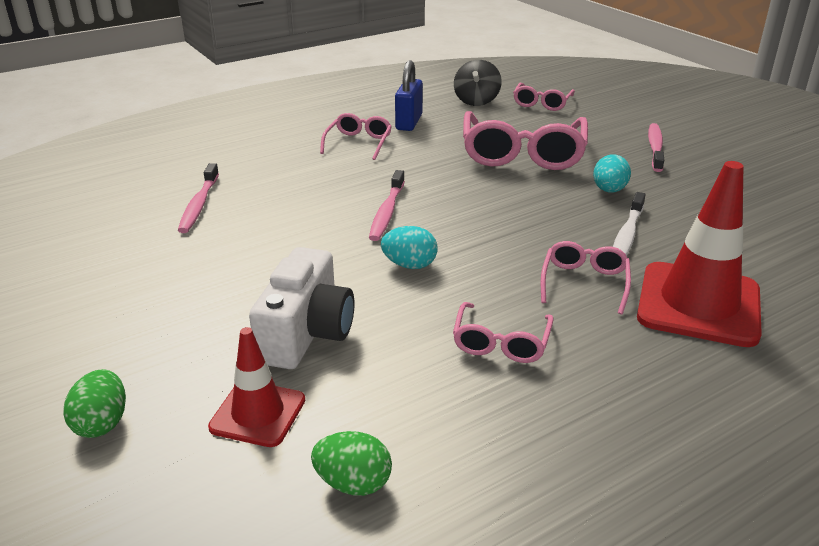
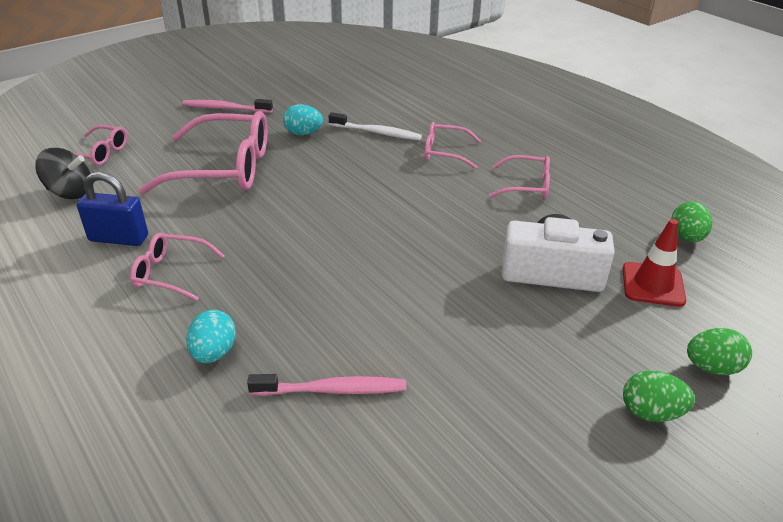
camera: 95 degrees left, 5 degrees up
pink toothbrush [369,170,405,241] -> none
turquoise egg [381,226,437,269] -> turquoise egg moved to [186,310,236,363]
red traffic cone [637,161,762,347] -> none
none -> green egg [623,370,695,422]

